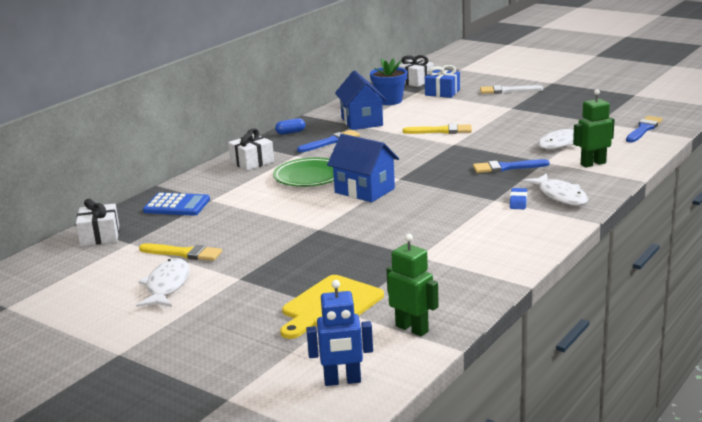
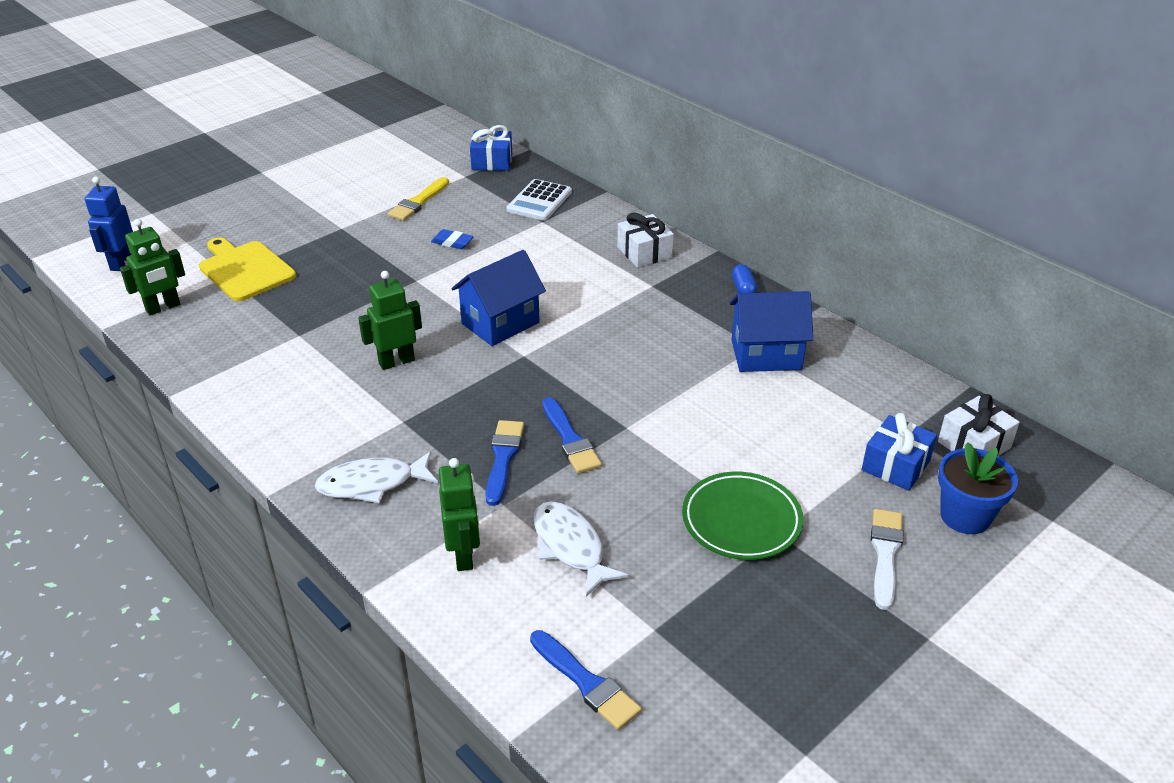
camera: 100 degrees right, 15 degrees up
white gift [76,199,119,246] -> blue gift [470,125,512,171]
white fish [136,258,190,307] -> none
blue calculator [143,193,210,216] -> white calculator [506,179,572,221]
green plate [273,157,334,187] -> green plate moved to [682,472,803,560]
blue brush [297,130,360,152] -> blue brush moved to [542,397,602,474]
blue flower pot [370,58,407,105] -> blue flower pot moved to [938,442,1018,534]
yellow brush [403,124,472,134] -> none
blue eraser [510,188,527,209] -> blue eraser moved to [431,229,474,249]
none -> green robot [358,271,422,370]

